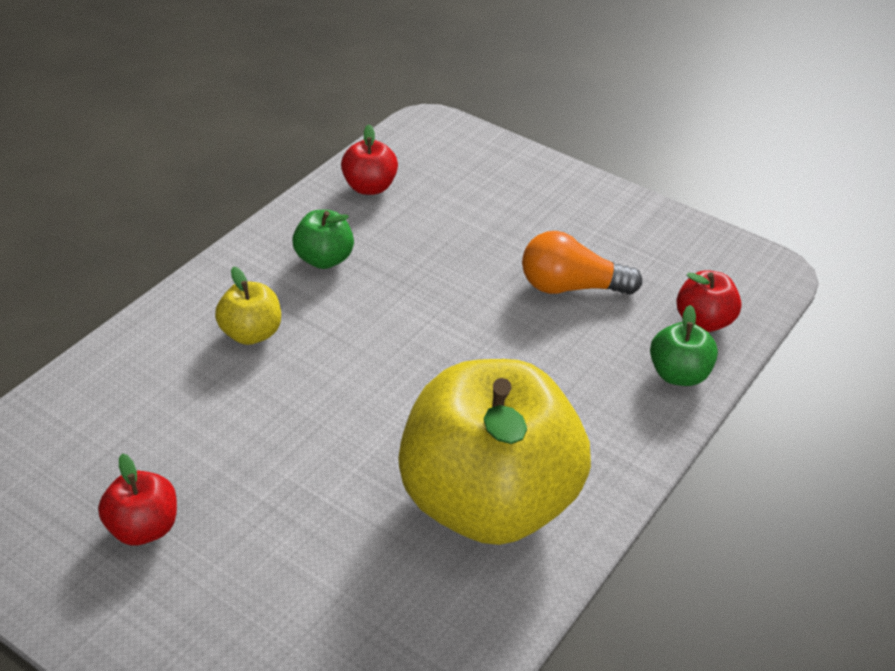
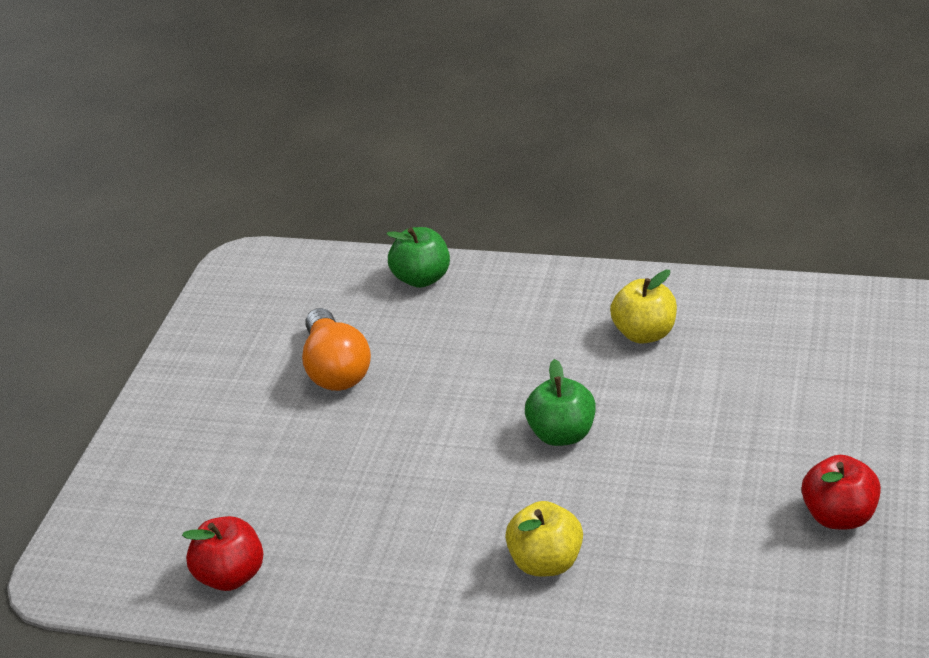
camera: 105 degrees left, 5 degrees down
green apple [292,210,354,269] -> green apple moved to [525,359,596,446]
yellow apple [398,359,591,545] -> yellow apple [610,270,677,344], size x0.40
red apple [676,270,742,332] -> none

